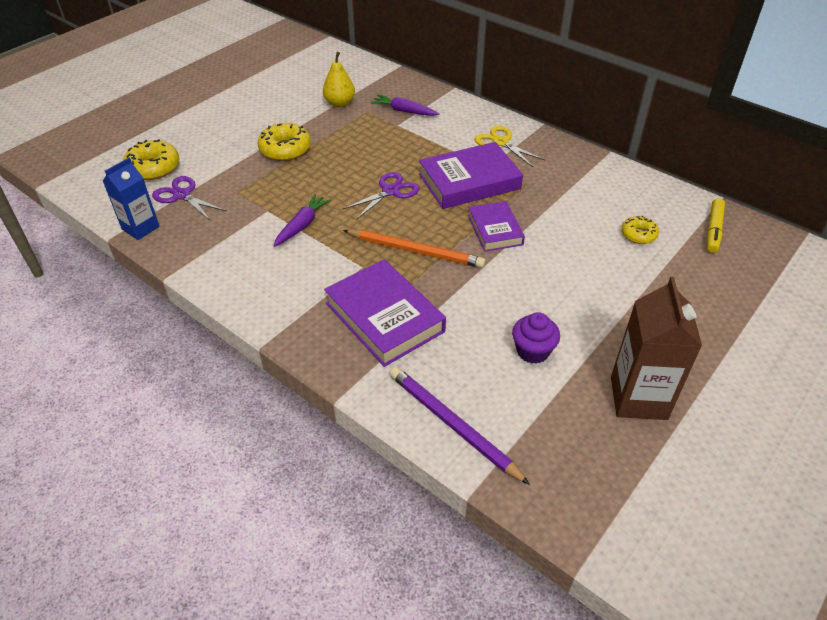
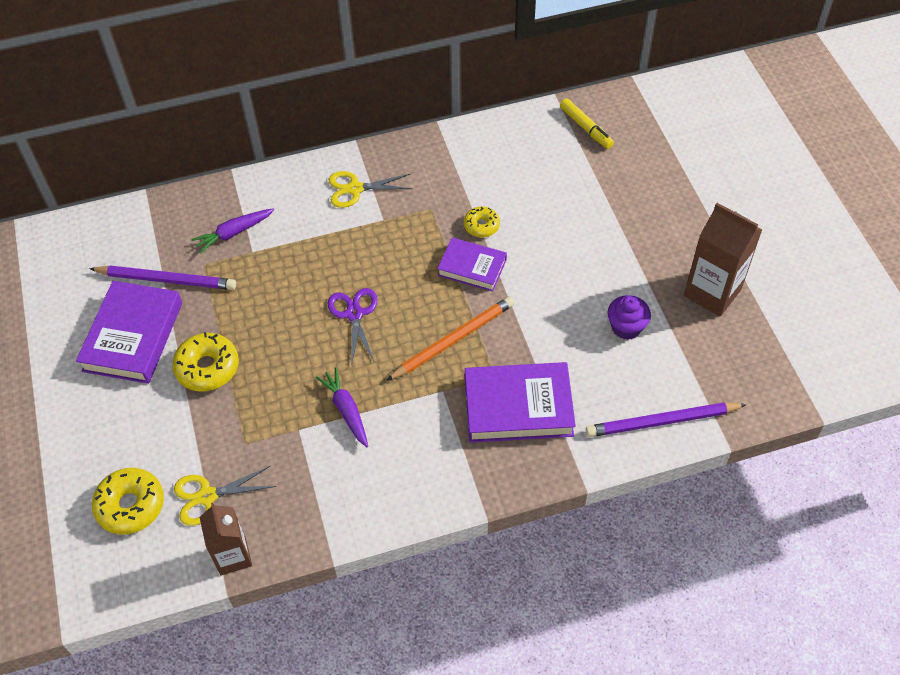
camera: 55 degrees left, 10 degrees up
blue carton [103,158,160,240] -> brown carton [200,503,252,575]
purple scissors [152,176,226,220] -> yellow scissors [174,466,276,526]
yellow pear [323,52,355,107] -> purple pencil [89,265,236,290]
purple book [419,142,523,209] -> purple book moved to [76,281,182,384]
yellow donut [621,216,659,244] -> yellow donut moved to [464,207,500,237]

